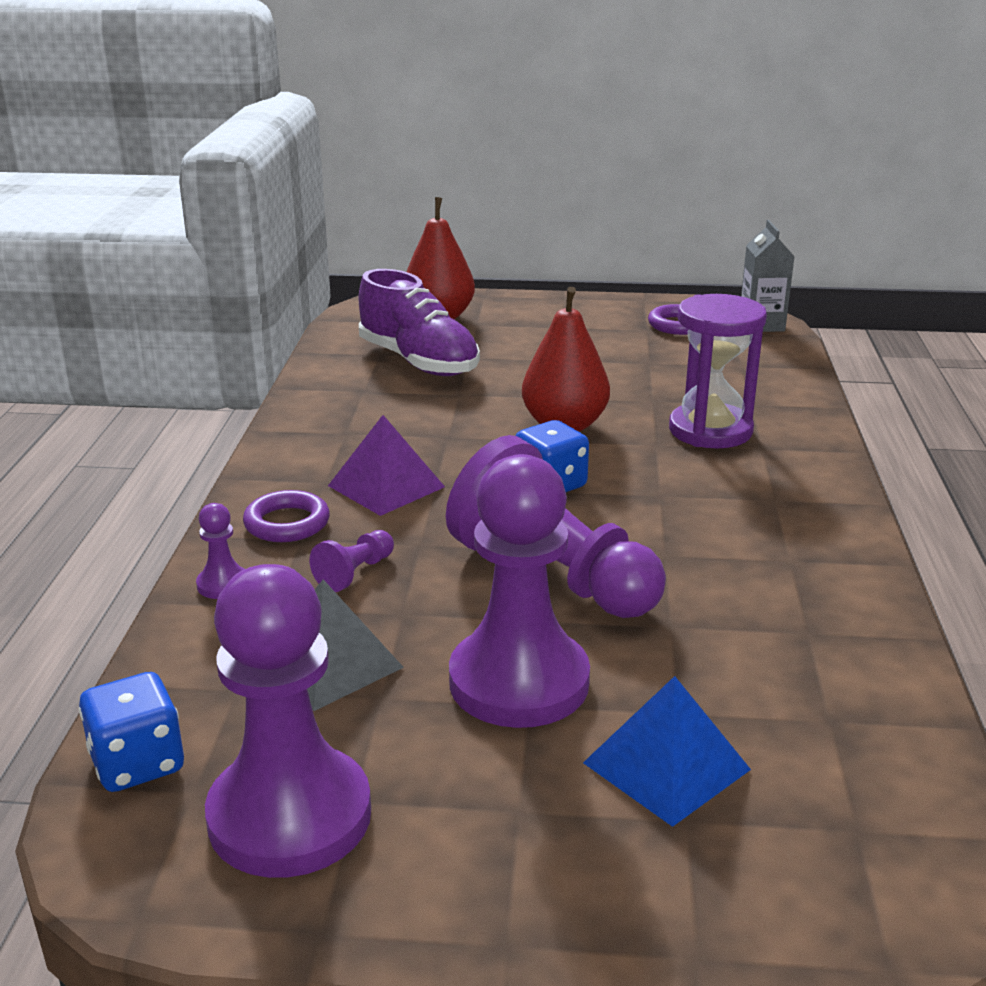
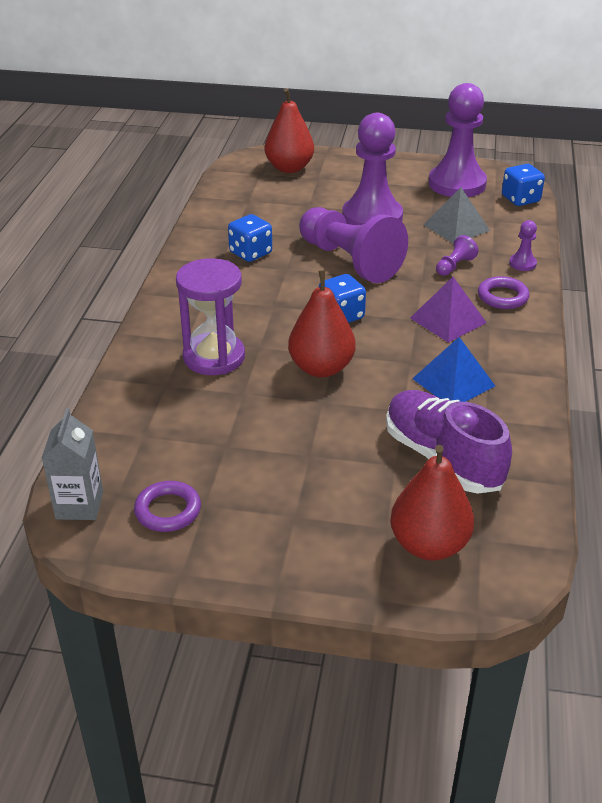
camera: 175 degrees left, 10 degrees up
blue pyramid [583,676,751,827] -> blue pyramid moved to [412,337,495,402]
none -> blue dice [228,214,272,262]
none -> red pear [265,88,314,173]

